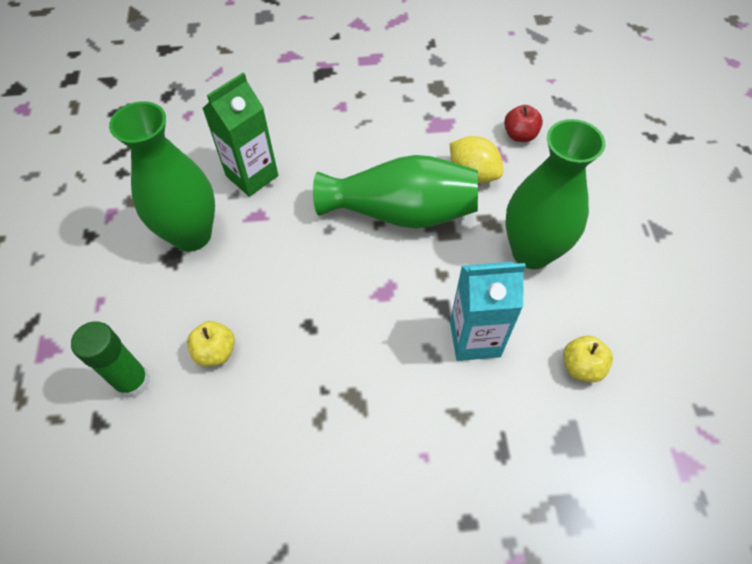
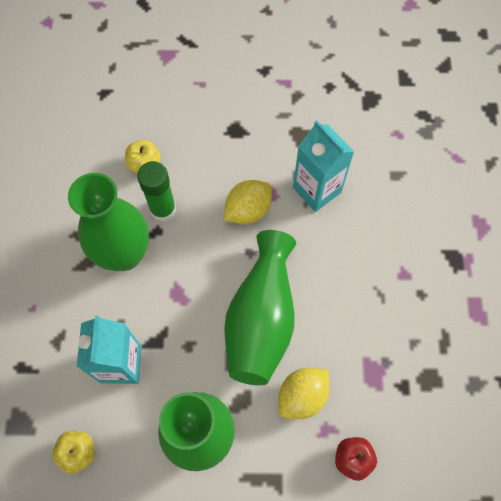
camera: 95 degrees right, 10 degrees up
green glue stick [71,321,150,398] -> green glue stick moved to [137,161,176,221]
green vase [109,101,215,251] -> green vase moved to [68,173,149,271]
green carton [202,72,278,197] -> turquoise carton [293,120,354,212]
none -> yellow lemon [224,180,272,224]

